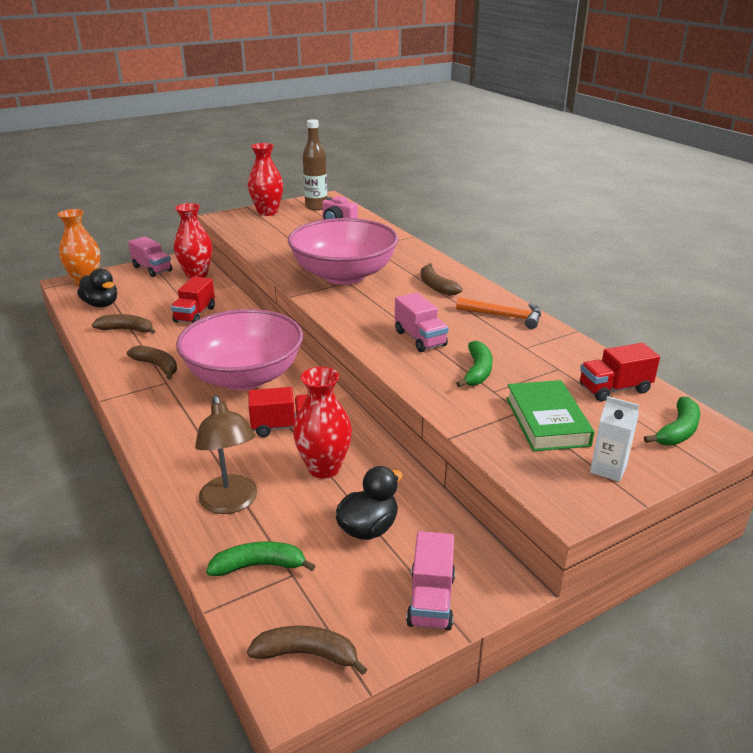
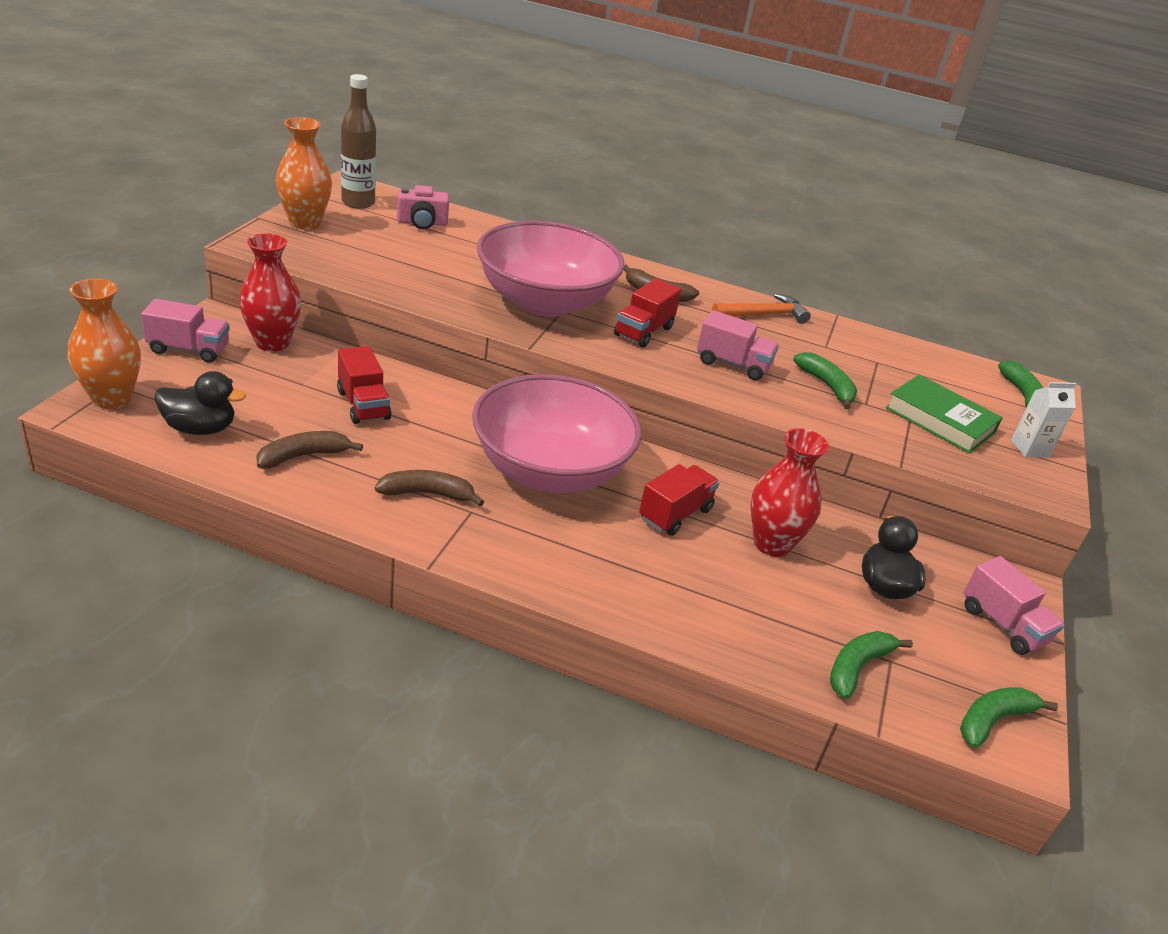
camera: 45 degrees left, 5 degrees up
brown lamp [195,395,257,514] -> none
brown banana [247,626,367,675] -> green banana [960,687,1058,748]
red vase [248,143,283,216] -> orange vase [276,117,332,230]
red truck [580,343,660,401] -> red truck moved to [614,279,681,347]

